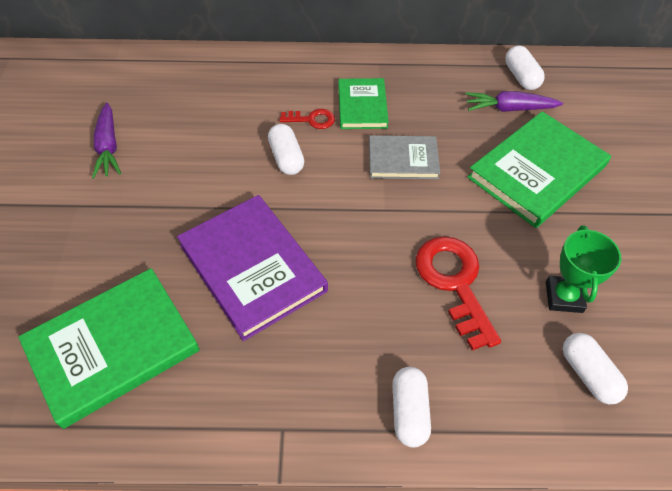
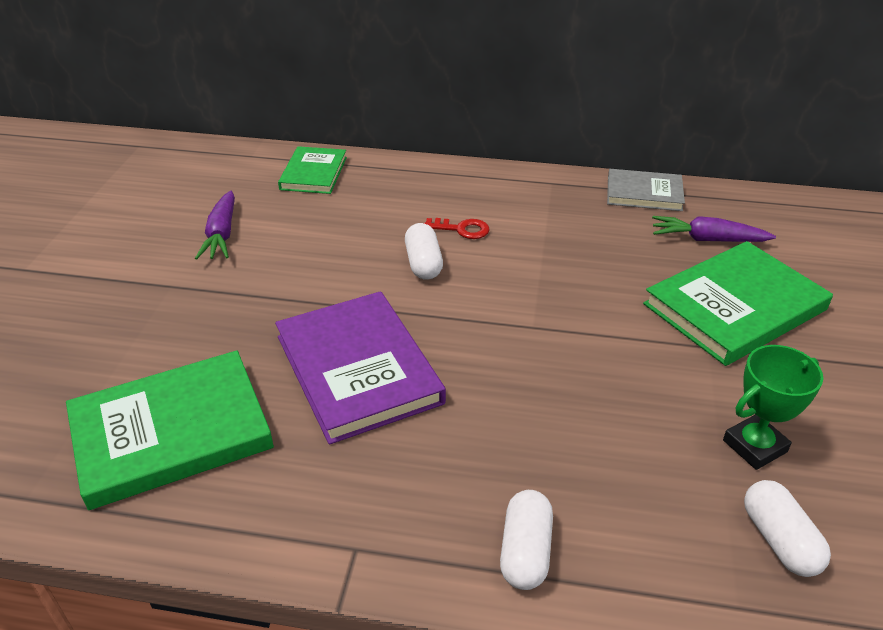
camera: 10 degrees right, 15 degrees down
green book [338,78,389,129] -> green book moved to [278,146,347,194]
grey book [369,135,440,179] -> grey book moved to [607,169,685,211]
red key [415,236,501,350] -> none
white capsule [505,45,545,90] -> none
green trophy [546,225,621,313] -> green trophy turned 45 degrees clockwise [723,345,823,470]

